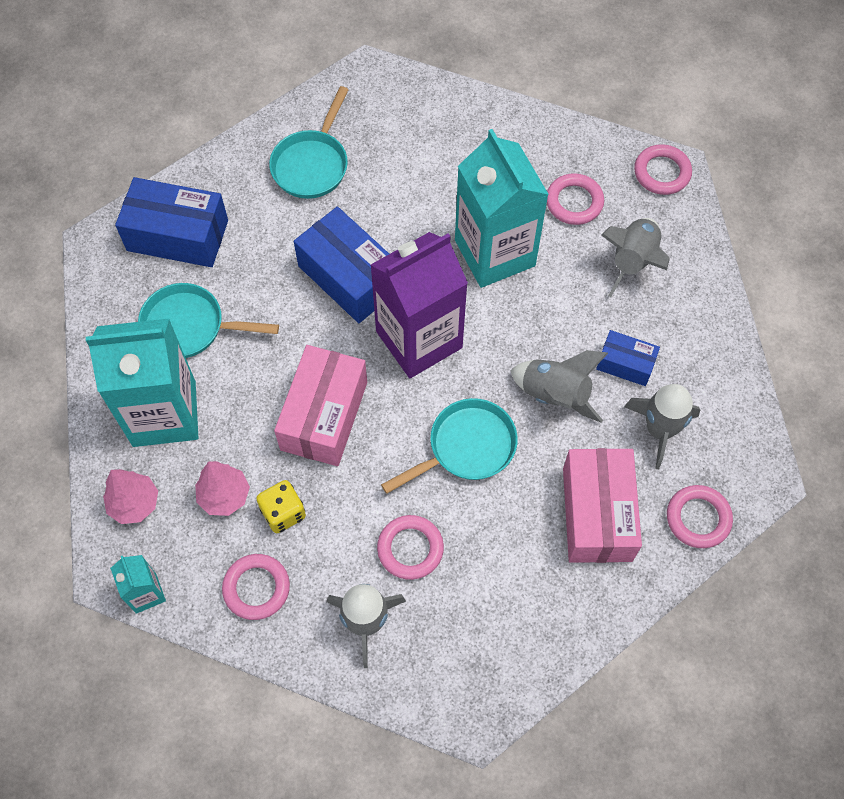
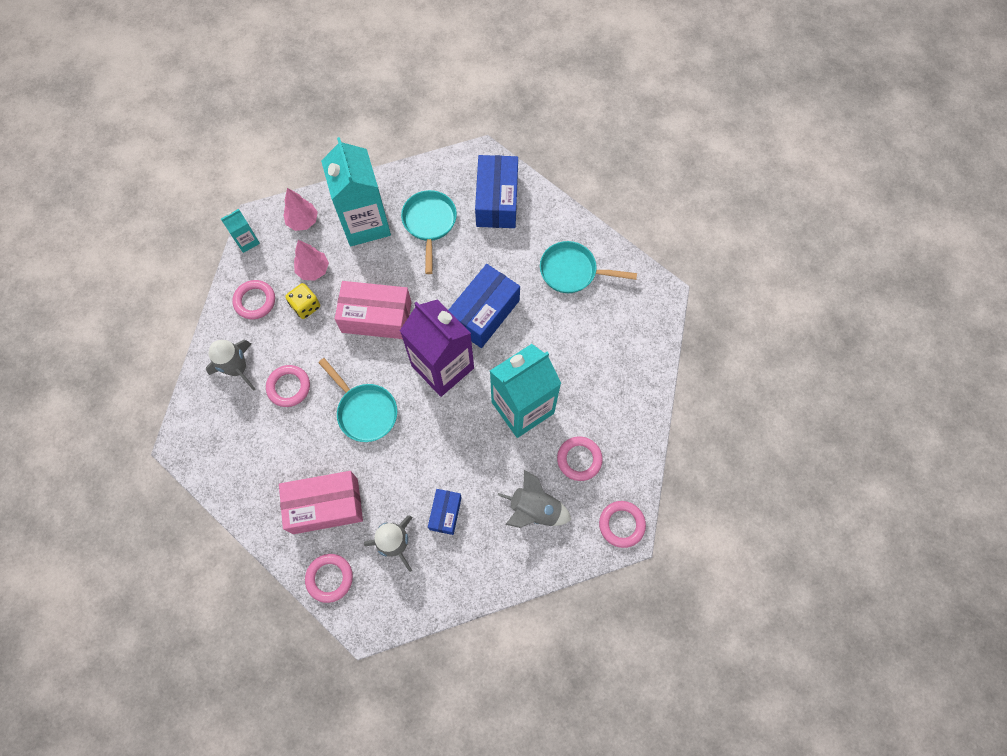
camera: 80 degrees right, 5 degrees up
grey rocket [510,350,608,423] -> none

